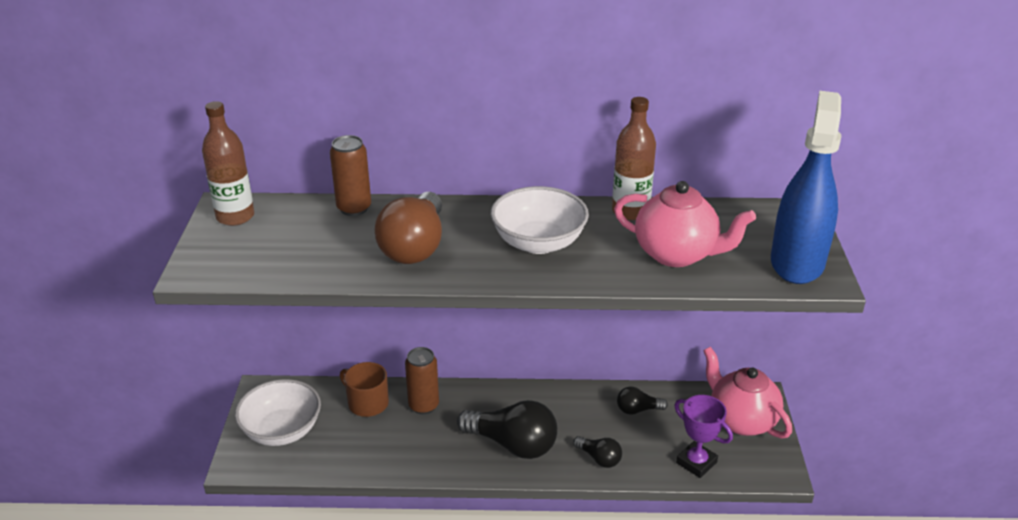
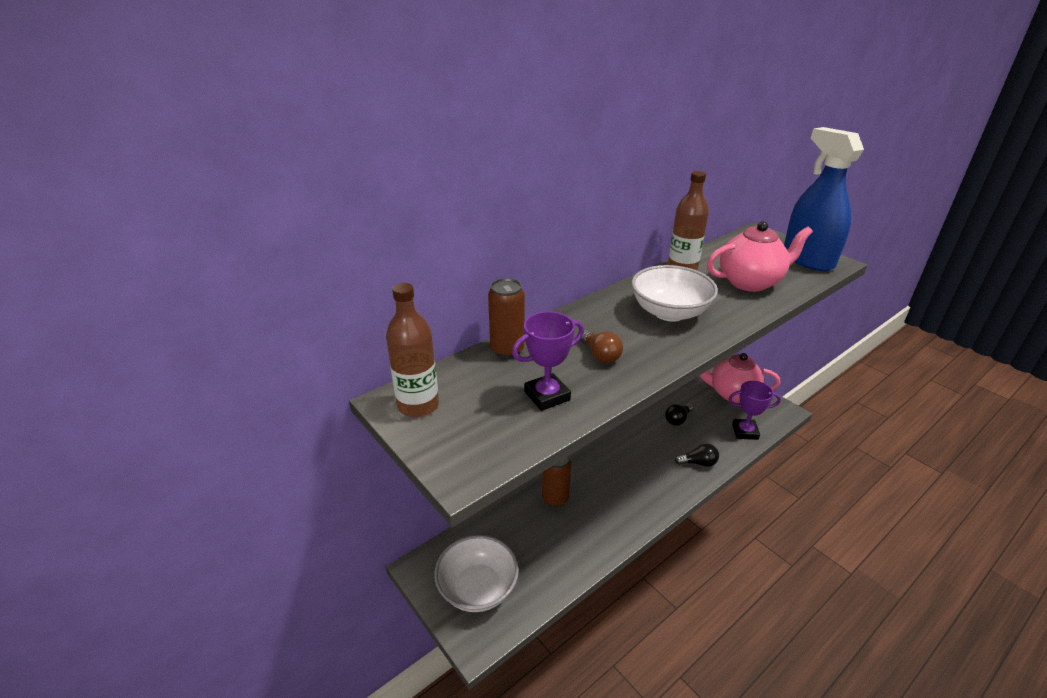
camera: 40 degrees left, 0 degrees up
brown mug [340,362,389,417] -> none
brown light bulb [375,192,442,264] -> brown light bulb [580,330,623,363], size x0.51
black light bulb [457,400,557,459] -> none
none -> purple trophy [512,311,584,411]

